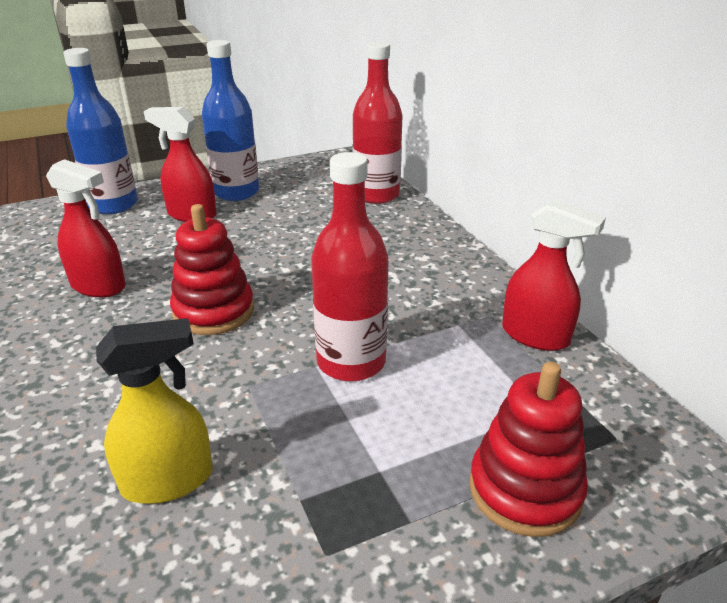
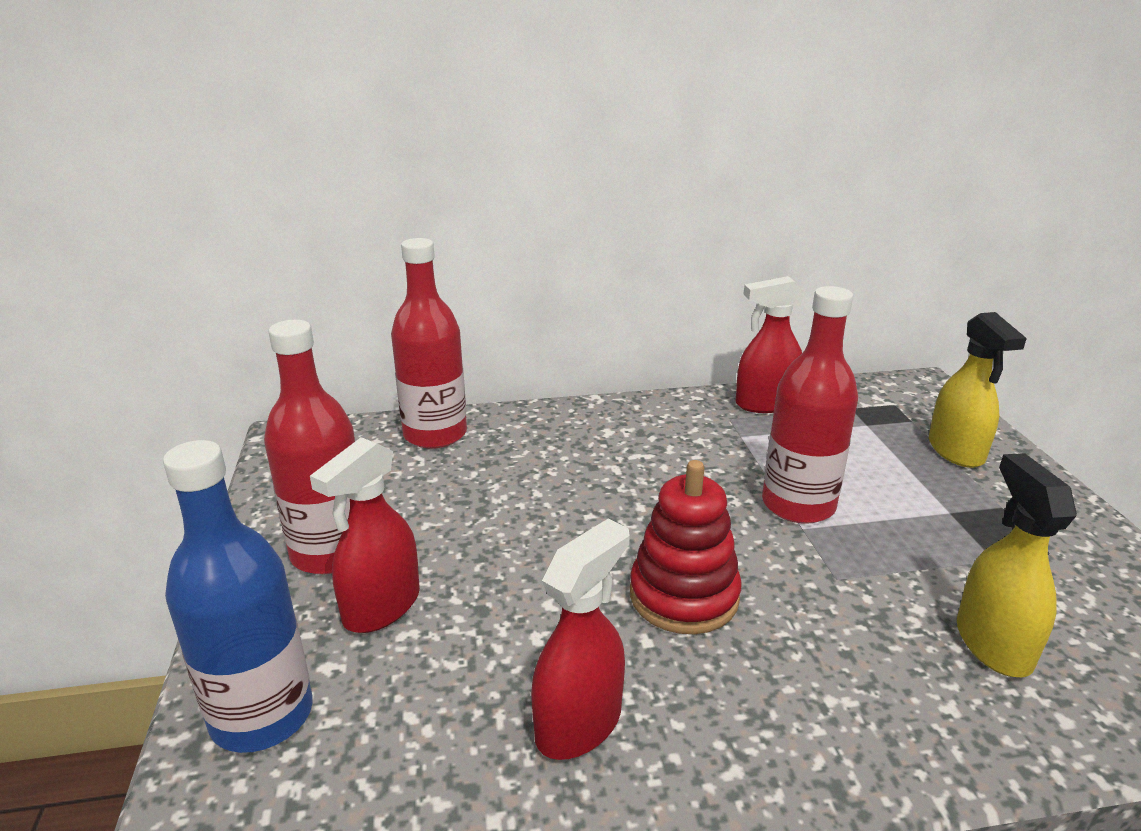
camera: 75 degrees left, 5 degrees down
blue bottle [202,40,259,201] -> red bottle [264,320,355,574]
red stacking toy [469,362,588,537] -> yellow spray bottle [929,312,1027,468]
red spray bottle [502,199,606,351] -> red spray bottle turned 150 degrees counterclockwise [736,276,805,413]

